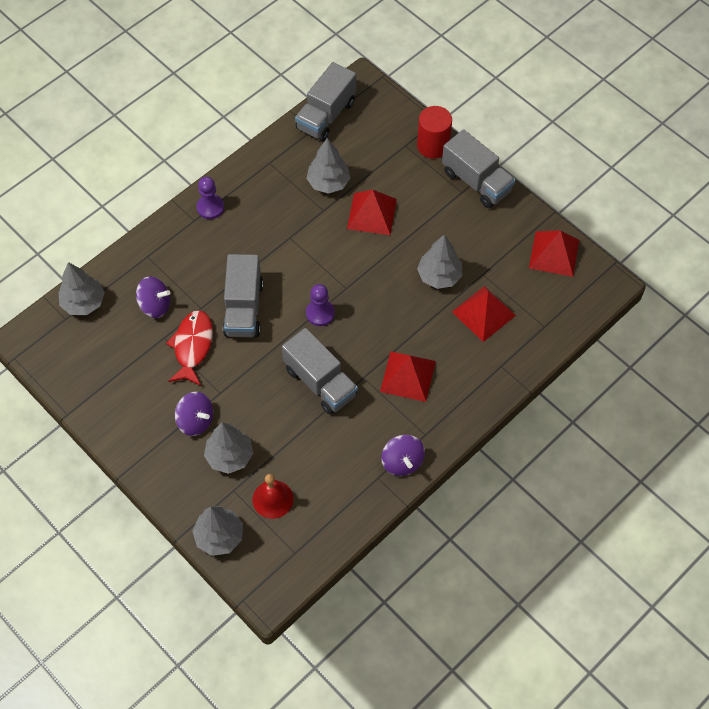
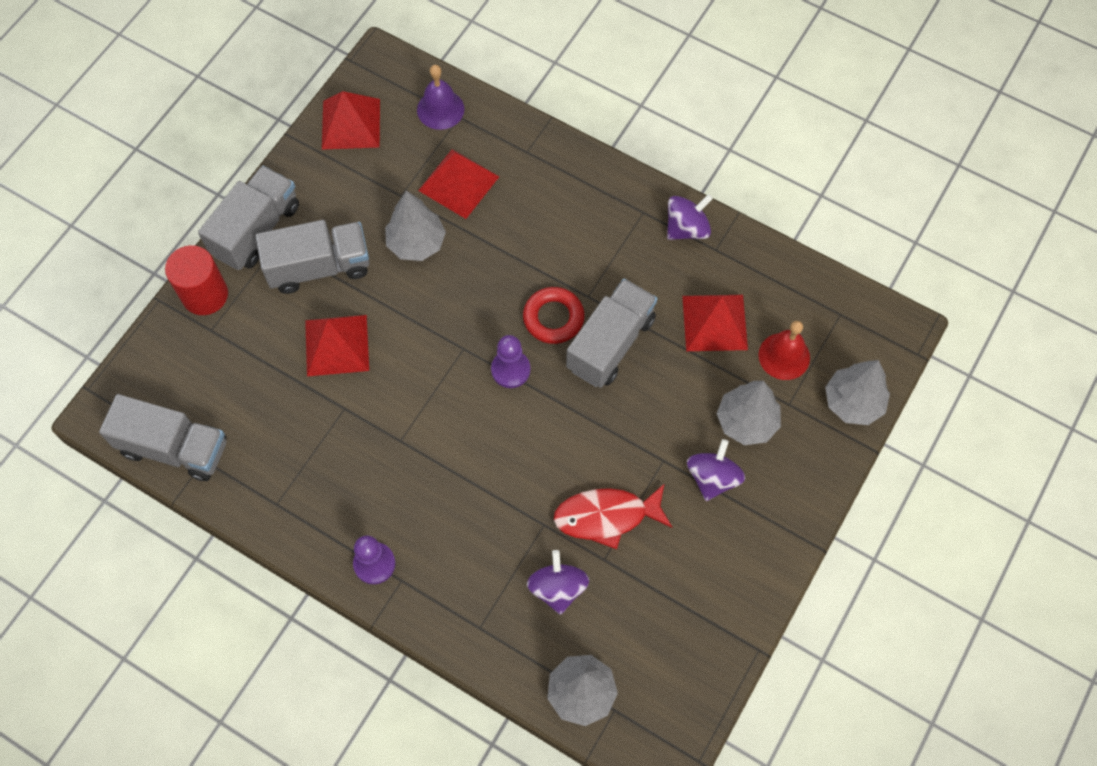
camera: 105 degrees left, 5 degrees up
grey truck [223,254,263,337] -> grey truck moved to [255,220,369,294]
grey tree [306,138,350,194] -> none
red pyramid [380,351,436,402] -> red pyramid moved to [682,295,748,351]
none -> purple bell [417,65,464,130]
none -> red ring [523,287,584,344]

